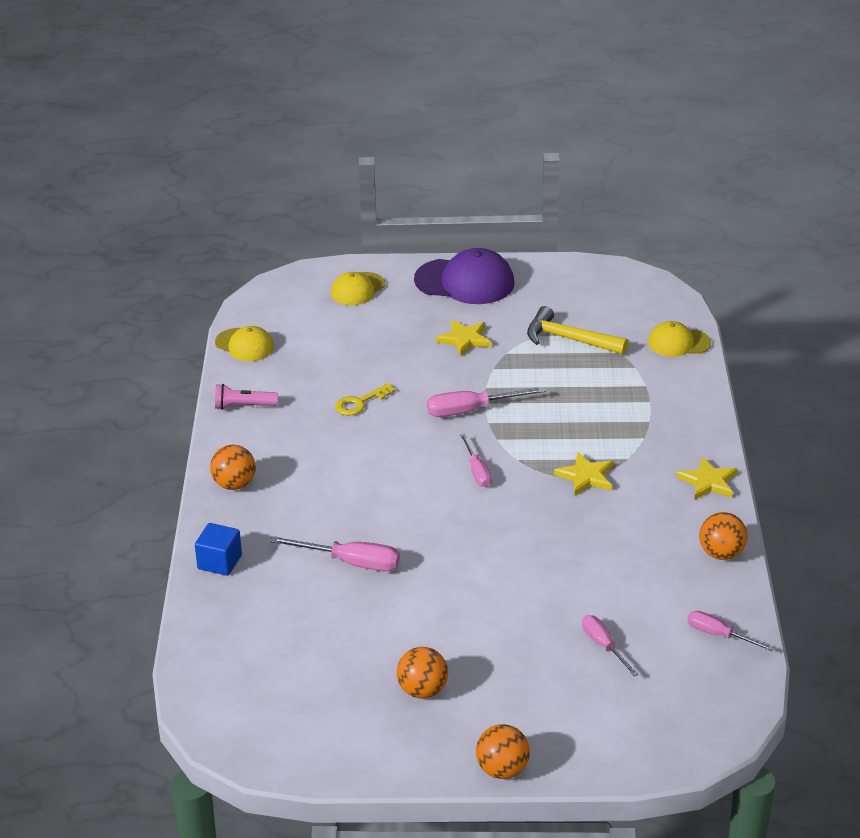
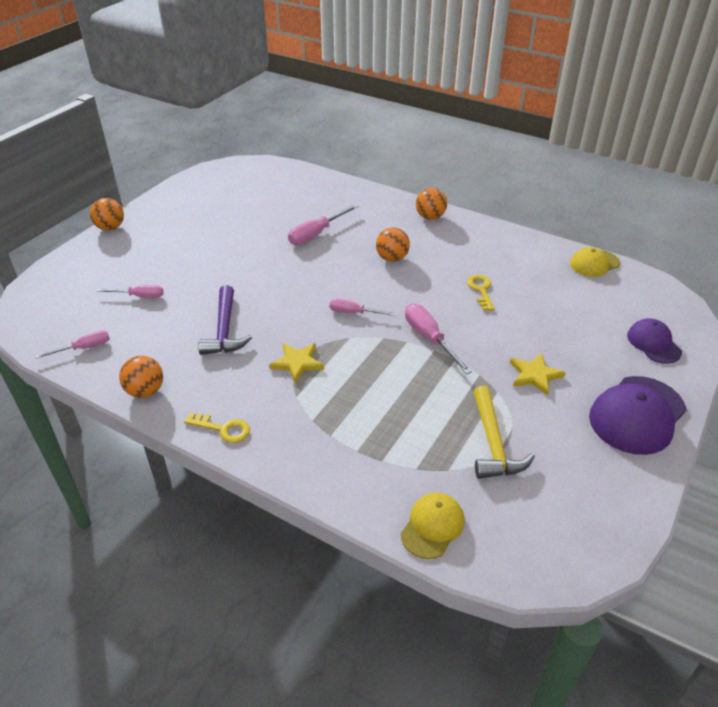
camera: 120 degrees right, 5 degrees up
blue cube [195,523,242,576] -> none
pink flashlight [215,384,278,410] -> none
yellow cap [331,272,385,305] -> purple cap [627,318,682,364]
orange ball [397,647,448,699] -> orange ball moved to [376,227,410,262]
pink screwdriver [427,387,545,417] -> pink screwdriver turned 45 degrees counterclockwise [405,303,472,374]
yellow hammer [527,306,628,355] -> yellow hammer turned 120 degrees clockwise [473,386,535,479]
yellow star [676,457,737,500] -> yellow key [184,413,250,443]
none -> purple hammer [198,285,252,355]

